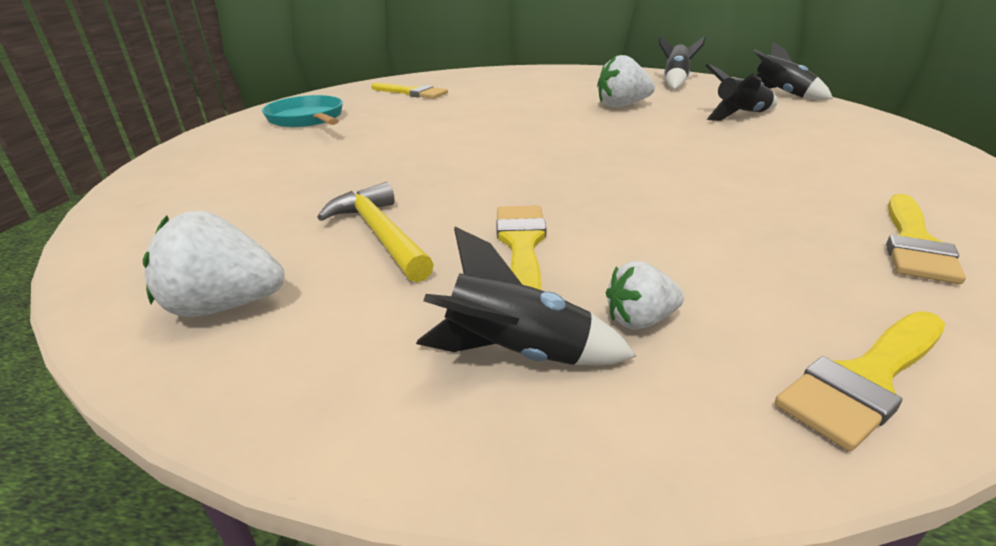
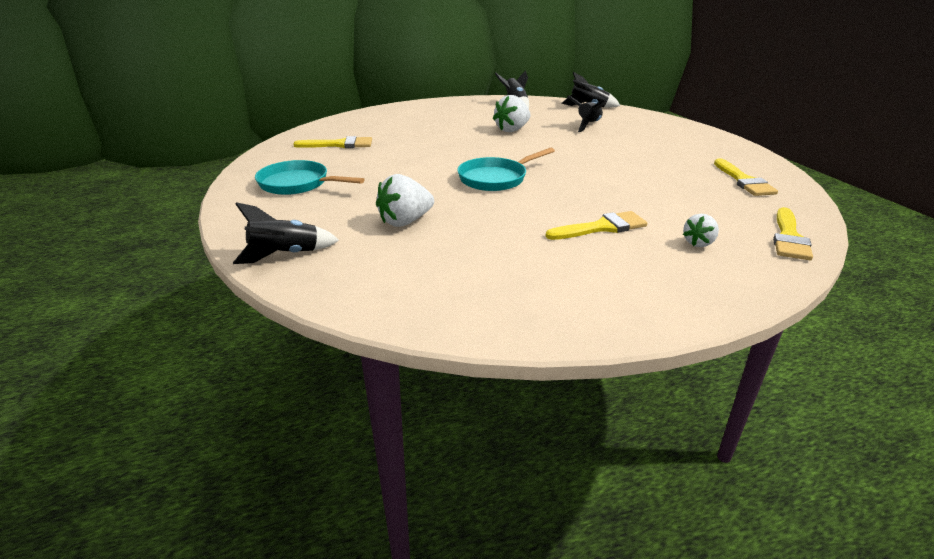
camera: 35 degrees left, 0 degrees up
white strawberry [143,211,285,317] -> white strawberry moved to [376,174,434,227]
yellow hammer [317,182,434,282] -> none
black rocket [416,227,637,365] -> black rocket moved to [233,202,339,264]
yellow brush [496,205,547,290] -> yellow brush turned 105 degrees clockwise [545,211,647,240]
none -> turquoise pan [457,148,555,191]

